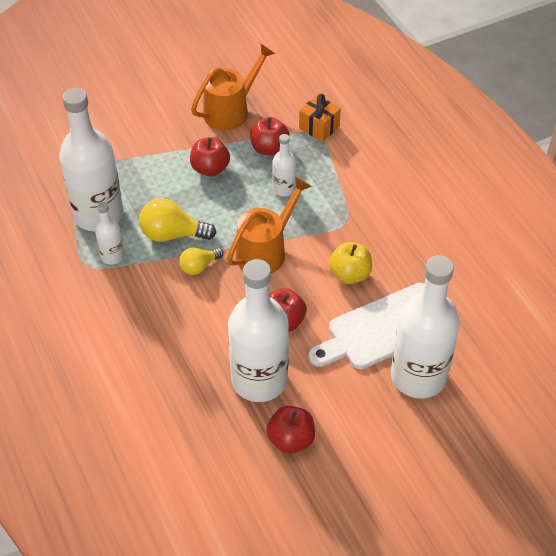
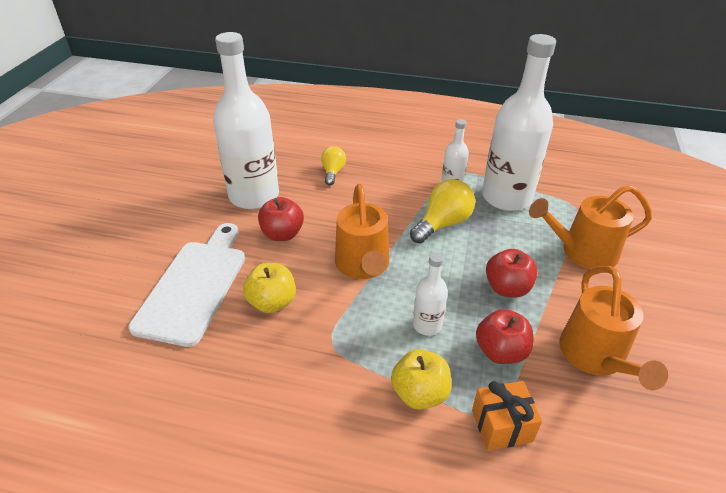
camera: 130 degrees right, 10 degrees down
yellow light bulb [179,247,224,275] -> yellow light bulb moved to [321,146,346,185]
red apple [267,406,315,454] -> none
white bottle [391,255,460,399] -> none
none -> yellow apple [391,349,452,410]
none -> orange watering can [529,185,652,269]

